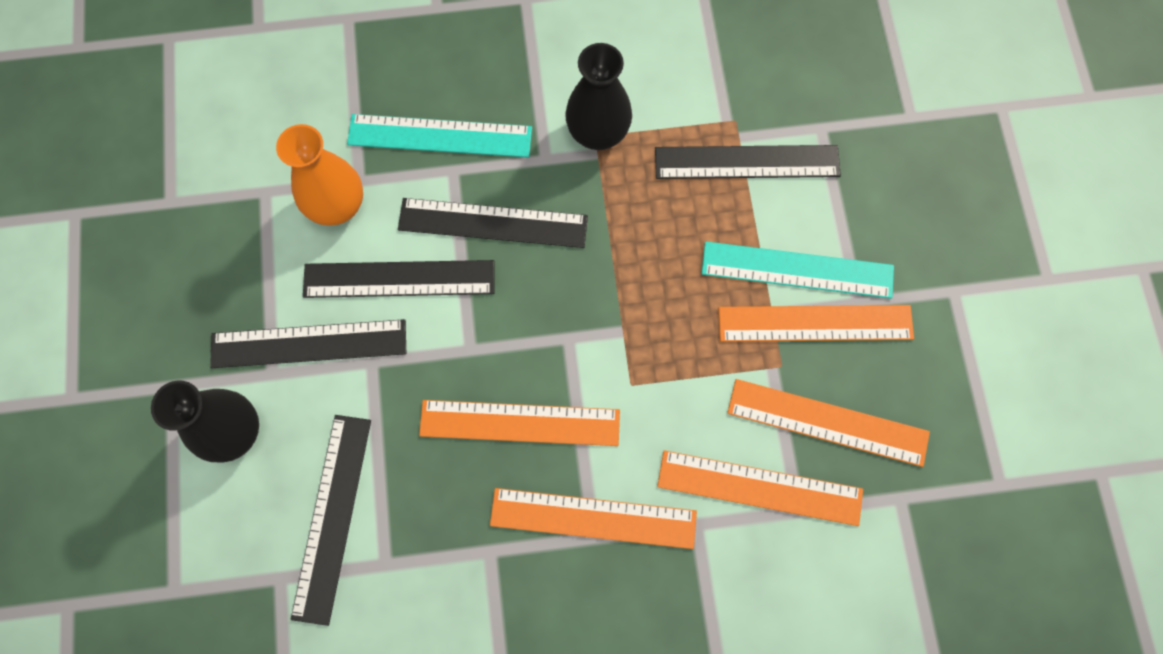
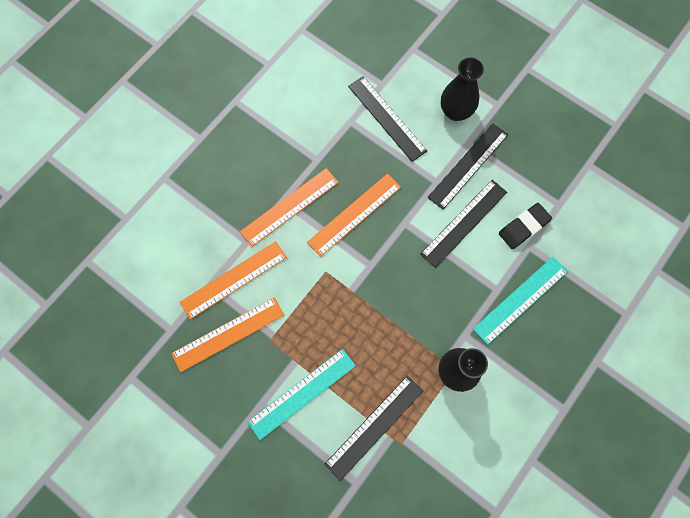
camera: 135 degrees right, 0 degrees up
orange vase [276,124,363,226] -> black eraser [499,203,552,249]
black ruler [398,198,588,248] -> none
orange ruler [718,305,914,342] -> none

